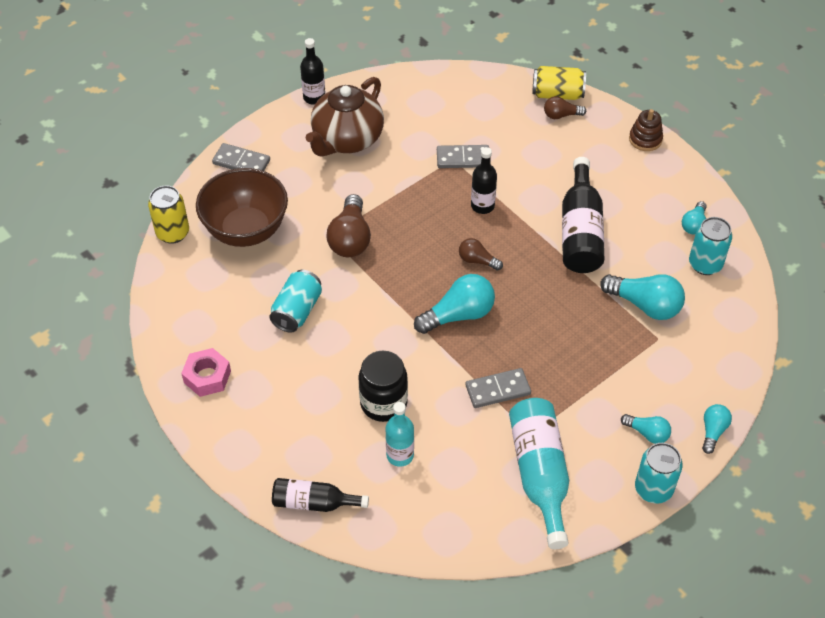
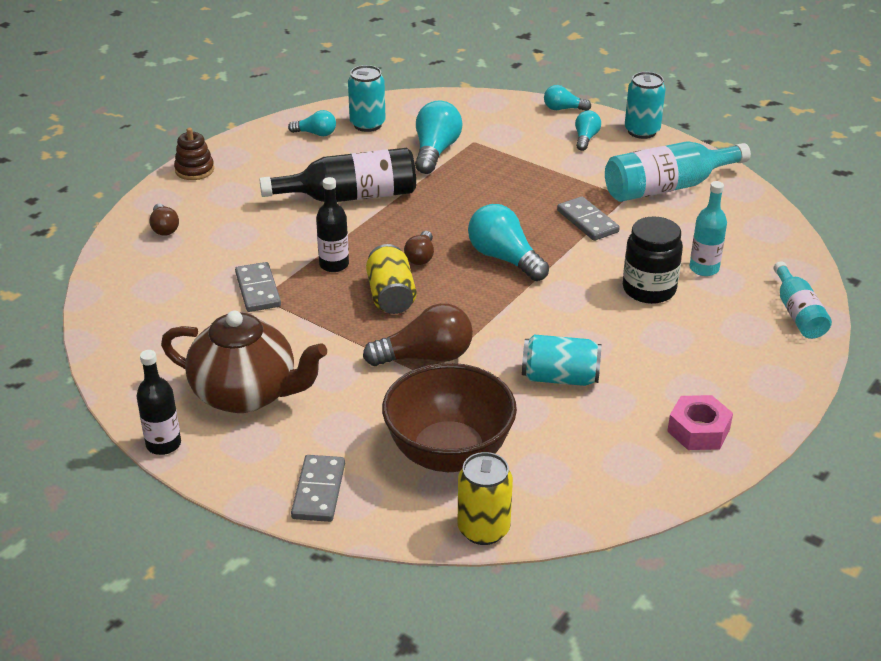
camera: 105 degrees left, 15 degrees down
black bottle [272,478,369,512] -> turquoise bottle [774,261,832,339]
yellow can [532,66,586,100] -> yellow can moved to [366,244,416,314]

